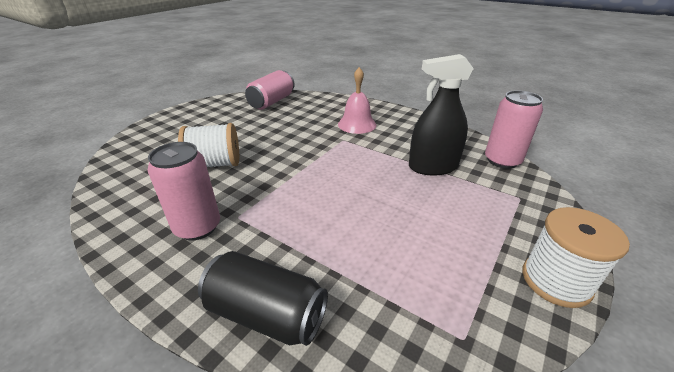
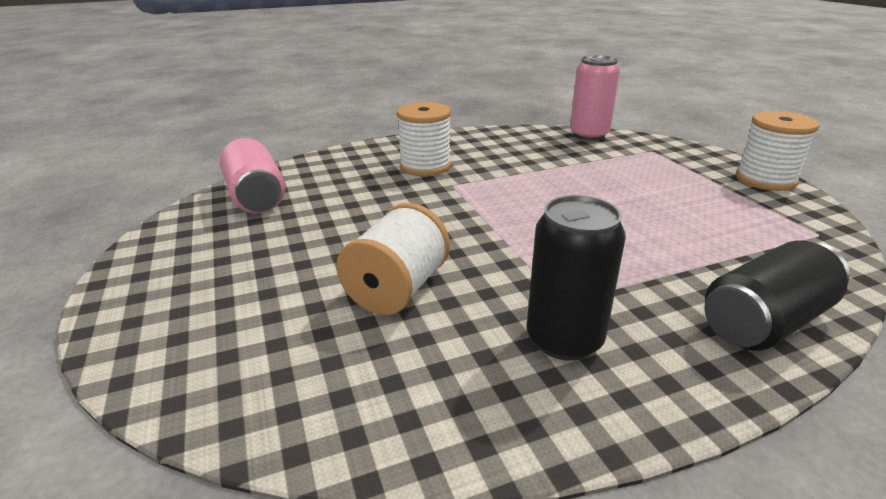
camera: 55 degrees left, 5 degrees down
pink can [148,142,220,241] -> black can [527,195,626,361]
pink bell [338,67,376,134] -> white spool [396,102,451,176]
black spray bottle [409,54,474,176] -> none

